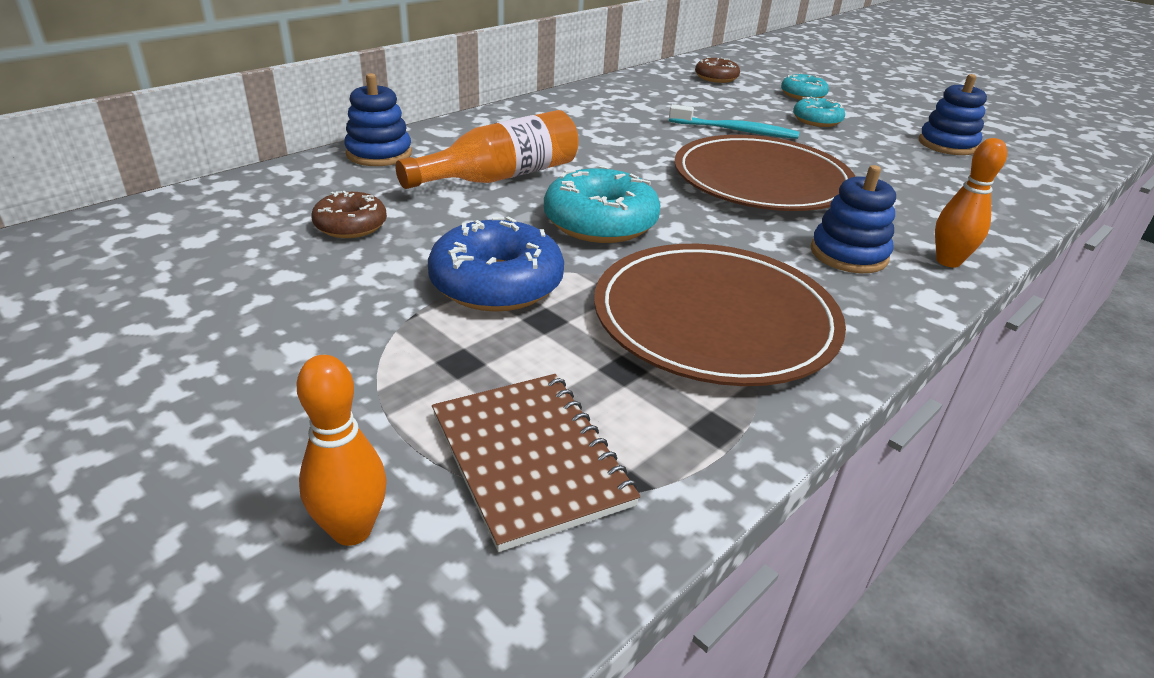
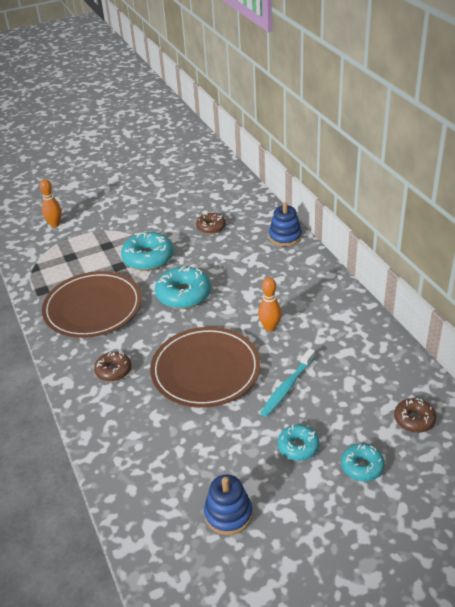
camera: 115 degrees right, 5 degrees up
orange bottle [396,110,579,189] -> none
blue donut [428,216,564,312] -> turquoise donut [121,232,174,271]
brown notebook [432,374,641,552] -> none
blue stacking toy [811,165,896,273] -> brown donut [94,352,131,381]
orange bowling pin [935,138,1007,268] -> orange bowling pin moved to [258,277,282,332]

